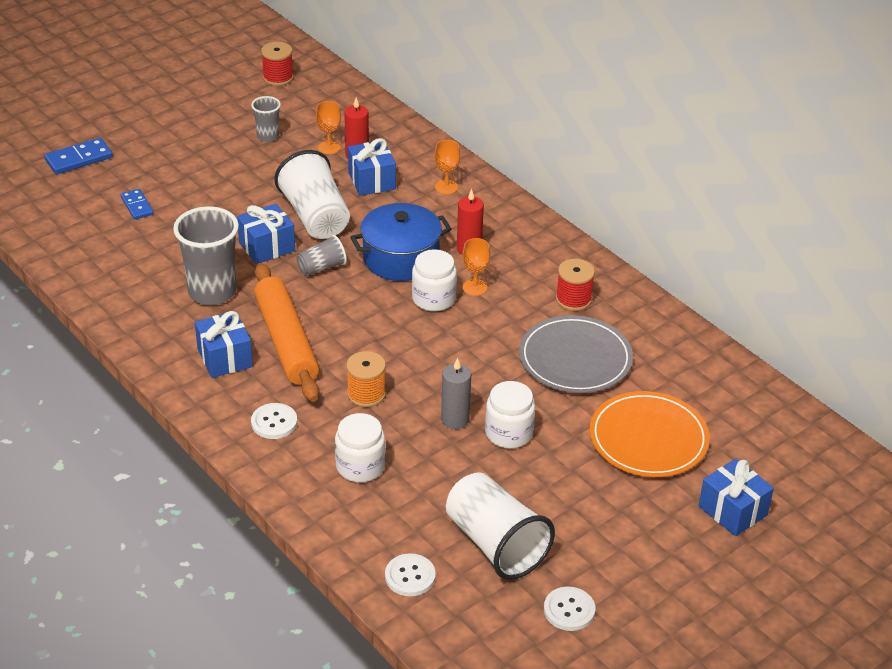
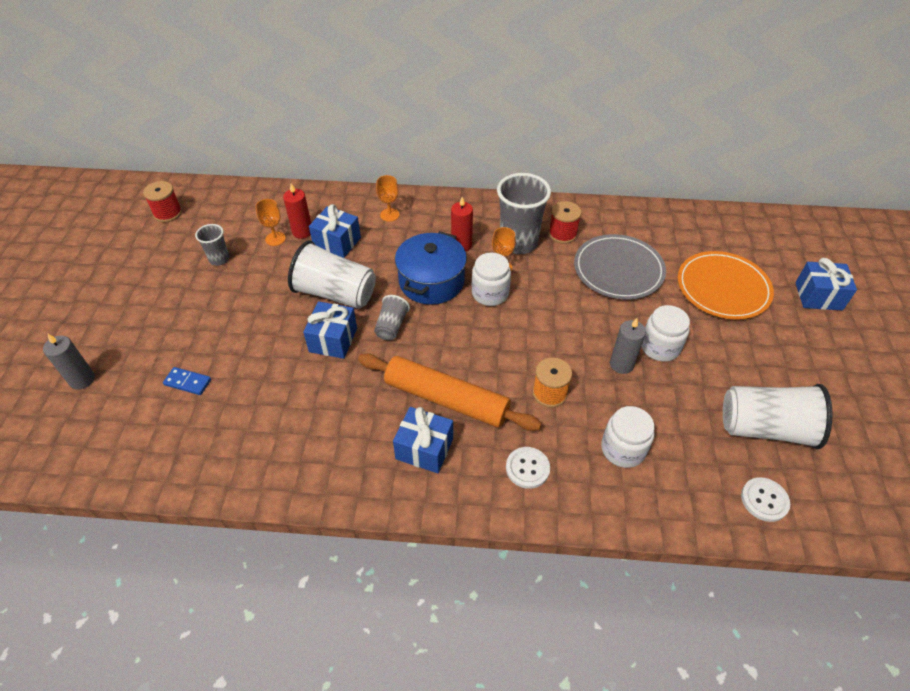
camera: 45 degrees left, 10 degrees up
blue domino [44,138,113,174] -> grey candle [43,333,95,390]
grey cup [173,206,239,305] -> grey cup moved to [497,173,551,254]
white button [544,587,595,631] -> none

